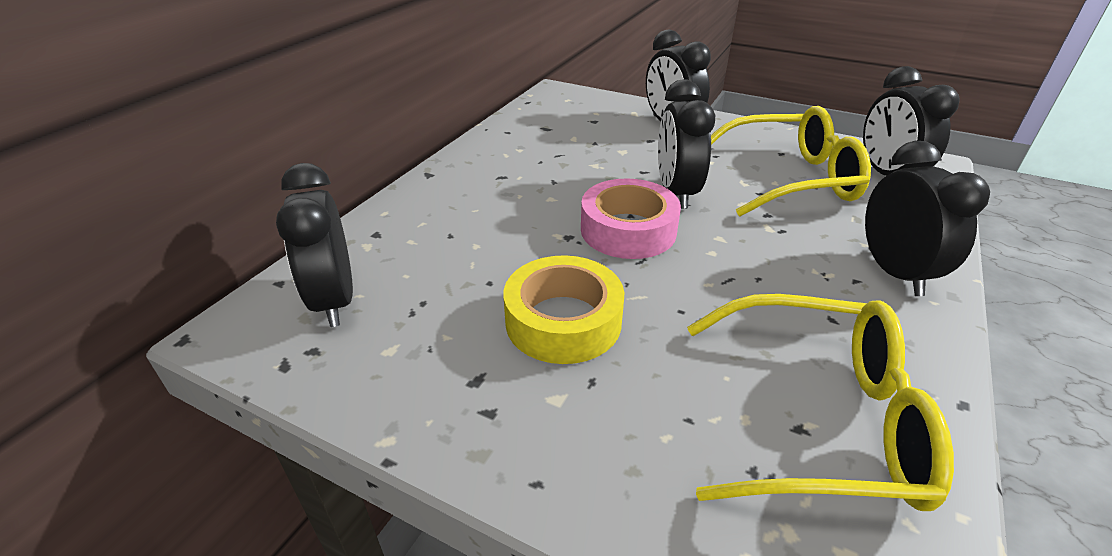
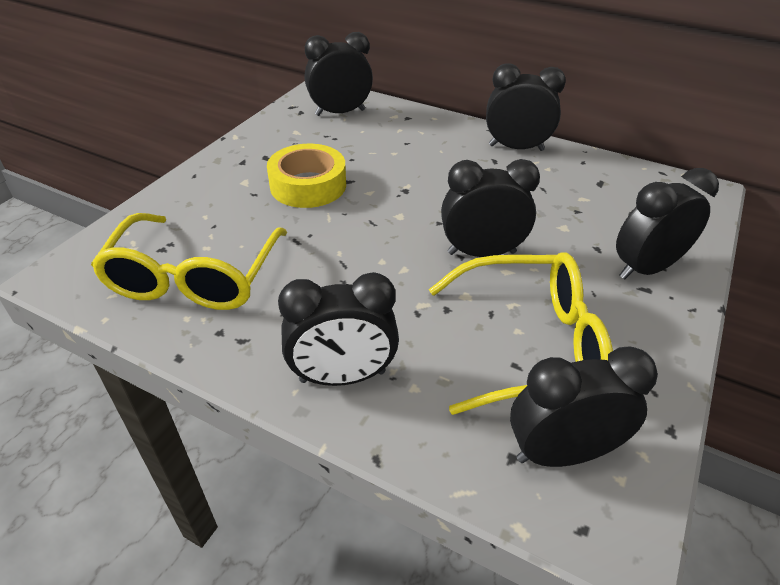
camera: 90 degrees right, 5 degrees up
pink tape [581,179,681,259] -> none
yellow glasses [711,106,871,216] -> yellow glasses turned 90 degrees counterclockwise [429,252,613,415]
none -> black clock [486,63,566,151]

